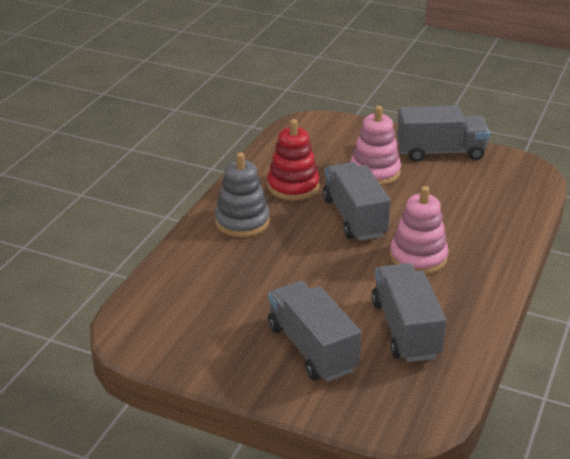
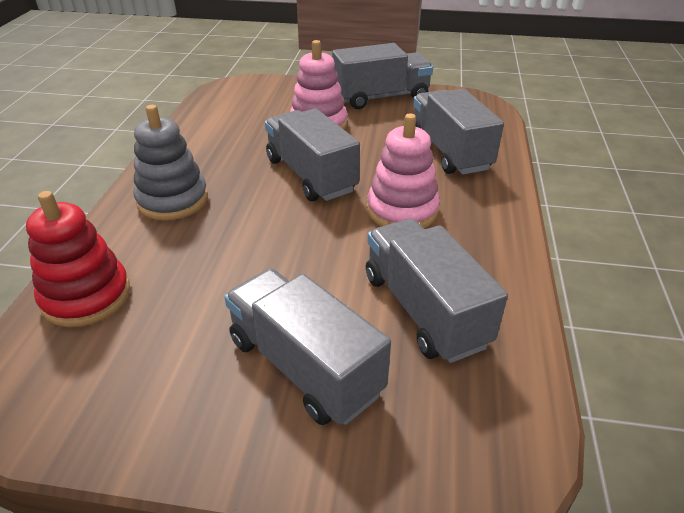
camera: 15 degrees left, 5 degrees up
red stacking toy [267,119,320,200] -> red stacking toy moved to [26,191,130,328]
none -> grey truck [413,89,504,175]

